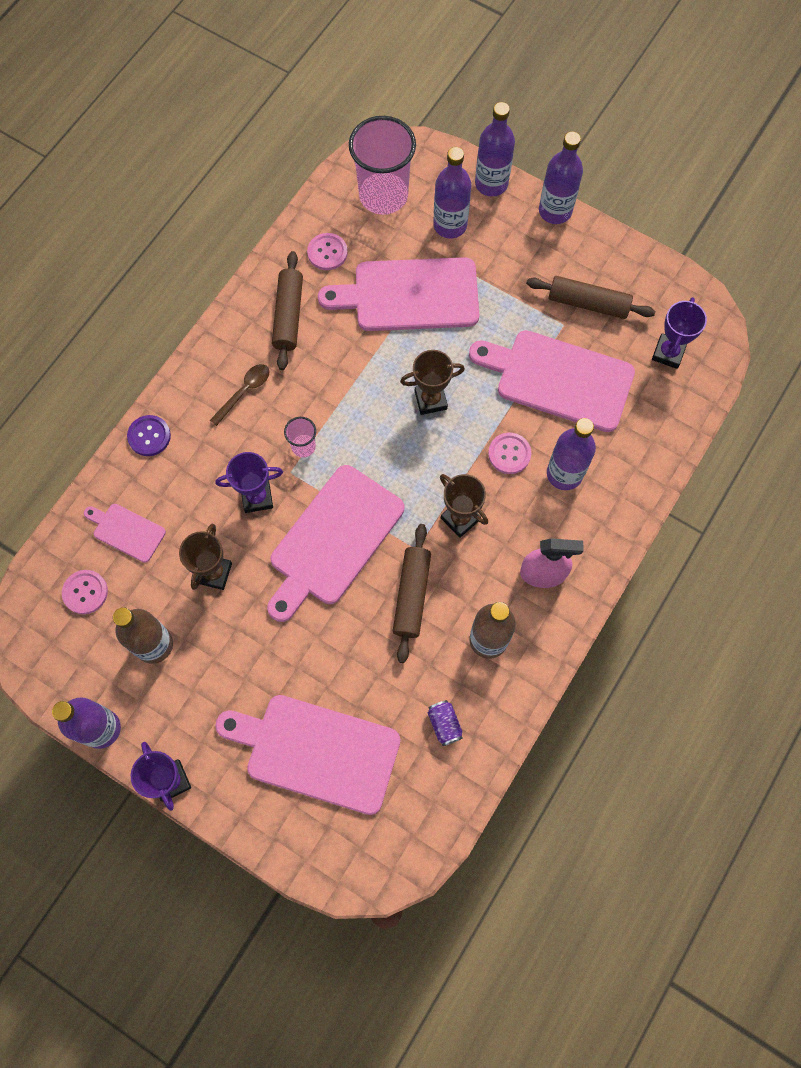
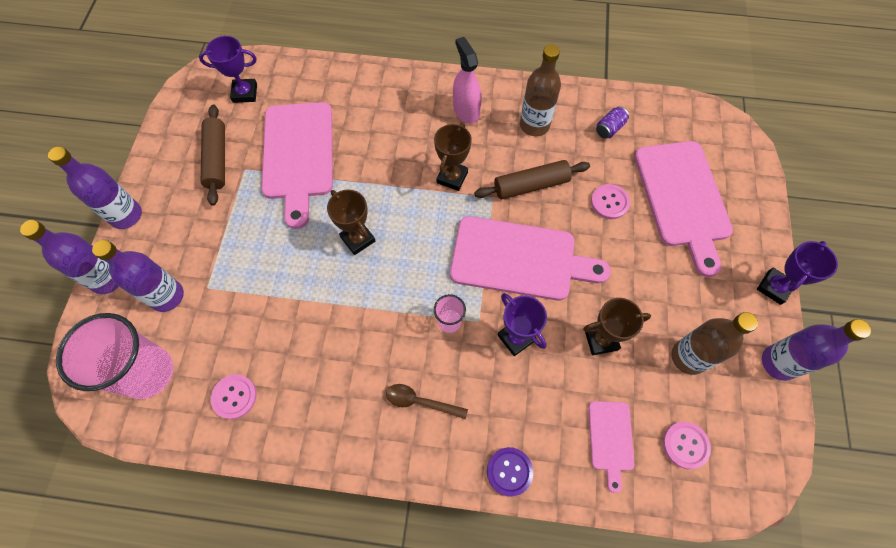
camera: 115 degrees left, 5 degrees down
brown rolling pin [272,251,303,370] -> none
pink cutting board [318,257,479,331] -> none
pink button [488,433,531,474] -> pink button moved to [591,184,630,219]
purple bottle [547,418,596,490] -> none

